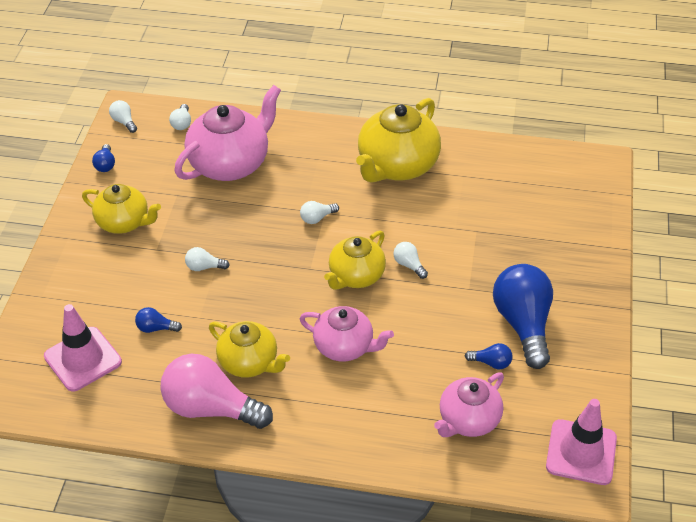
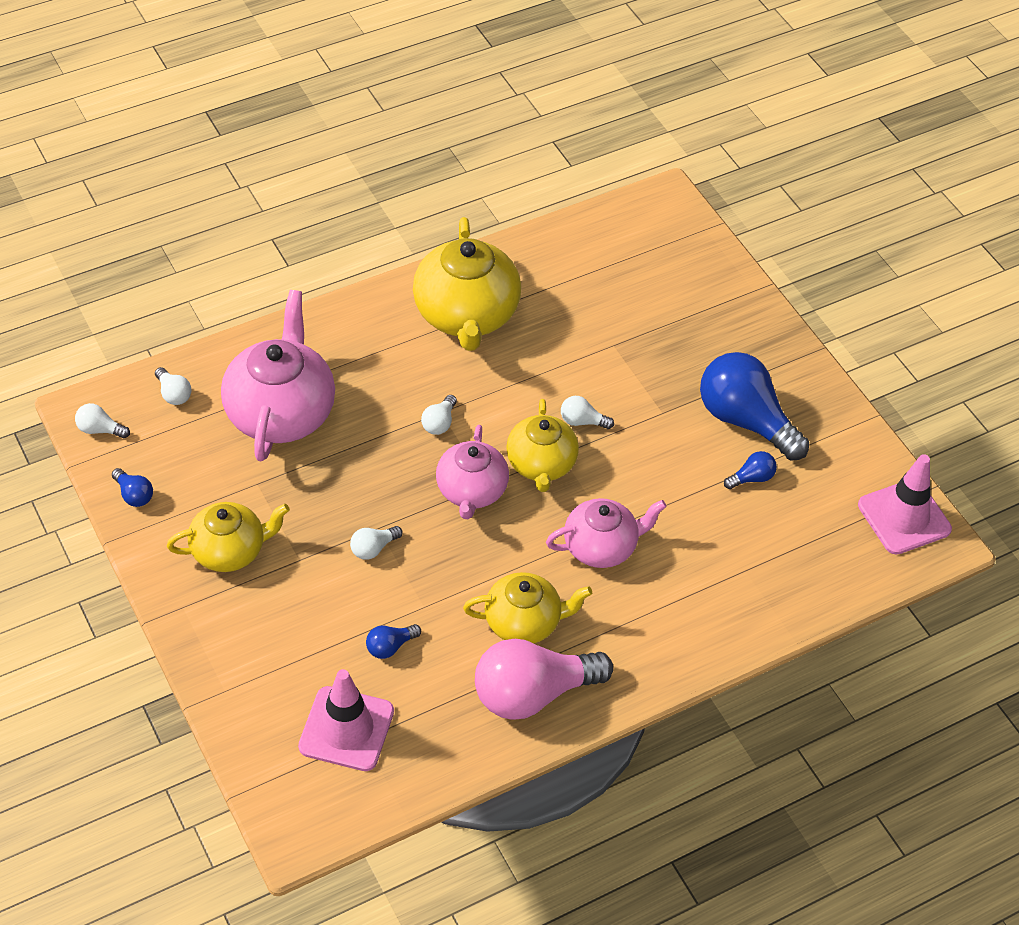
camera: 40 degrees left, 5 degrees up
pink teapot [434,372,504,437] -> pink teapot moved to [436,425,509,519]

